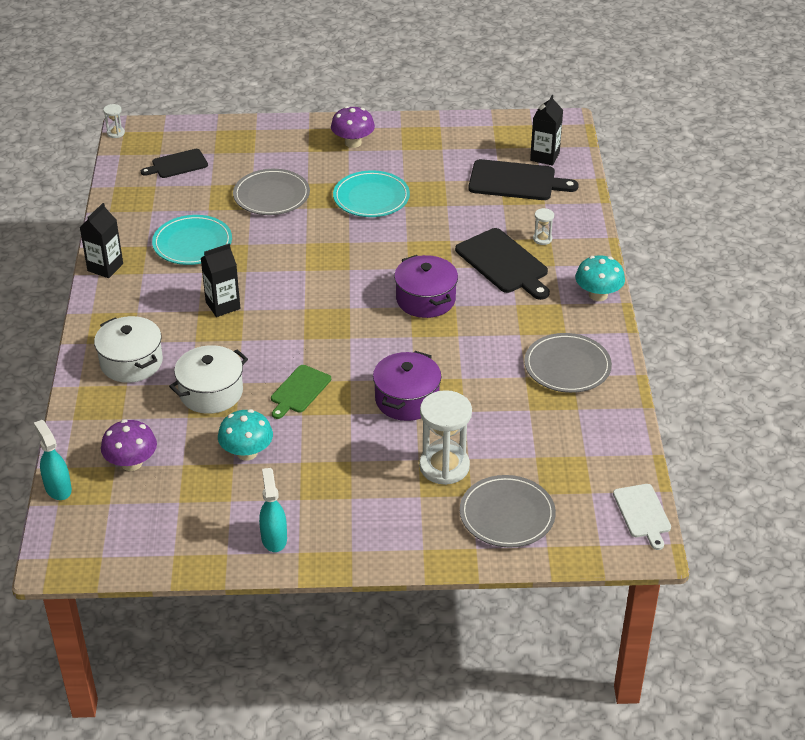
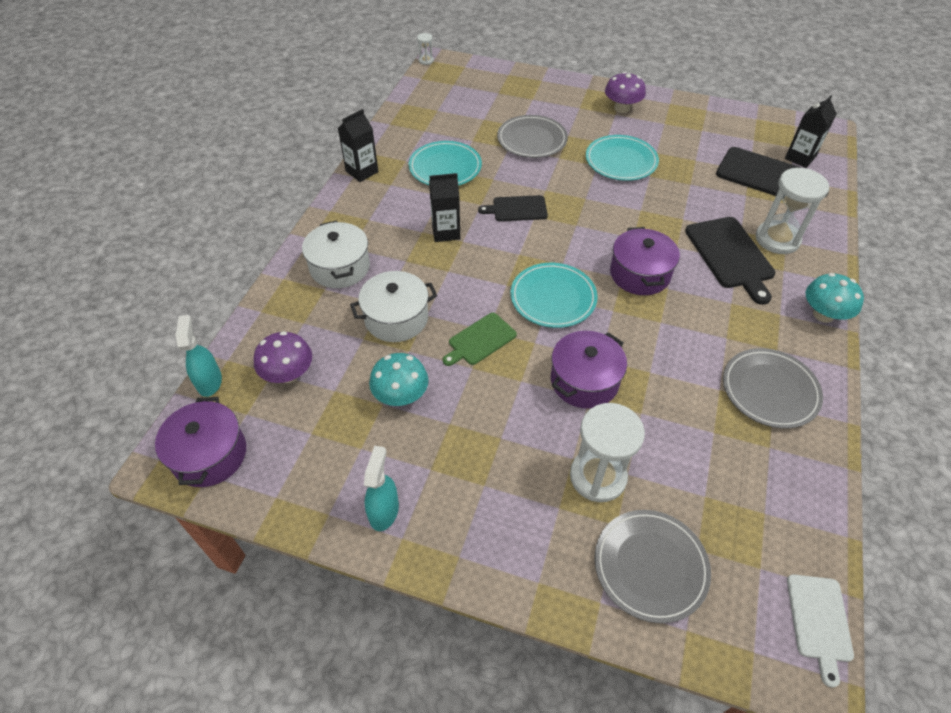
camera: 20 degrees right, 10 degrees up
black cutting board [141,149,208,178] -> black cutting board moved to [478,195,548,221]
white hourglass [533,208,554,245] -> white hourglass [756,168,829,254], size x2.22
none -> purple pot [155,397,246,487]
none -> turquoise plate [510,263,598,328]

